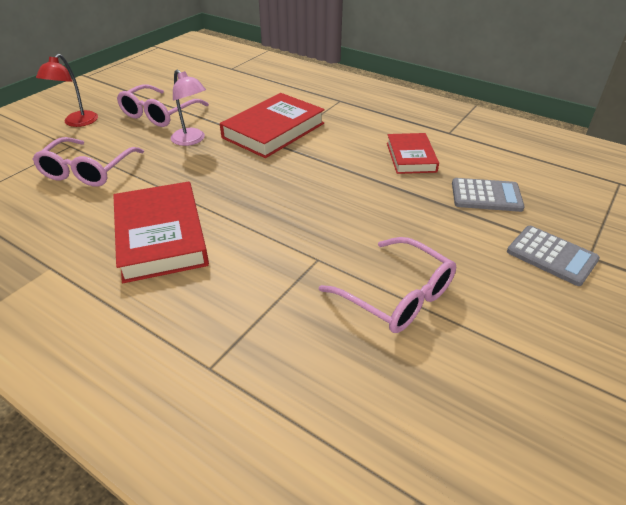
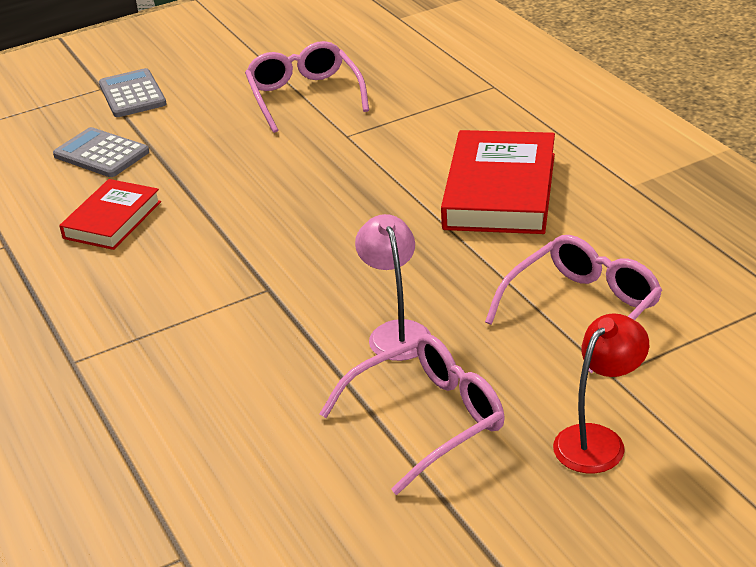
camera: 150 degrees left, 5 degrees down
red book [220,93,325,158] -> none

